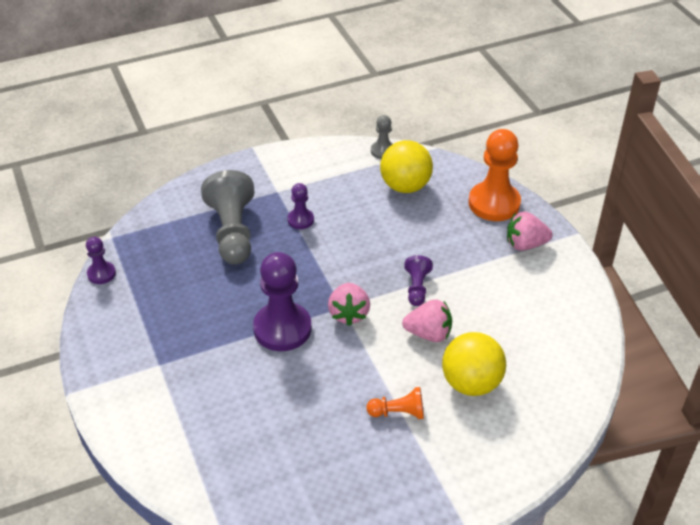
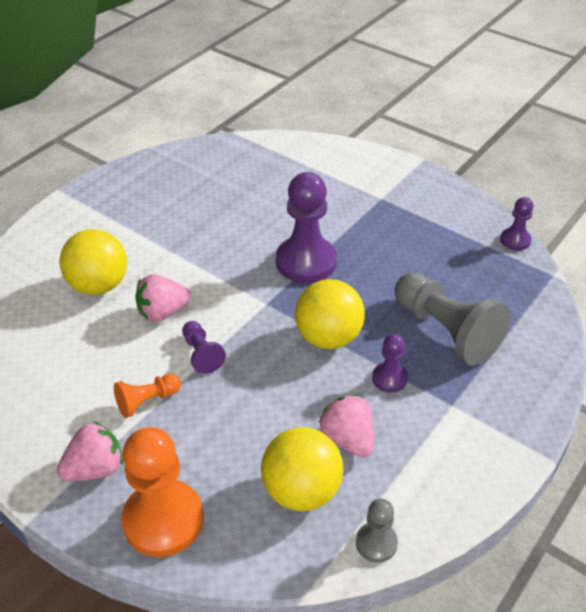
camera: 150 degrees right, 0 degrees up
pink strawberry [328,283,370,326] -> pink strawberry moved to [319,394,374,457]
orange pawn [366,387,424,419] -> orange pawn moved to [114,374,181,418]
none -> yellow ball [295,279,365,349]

